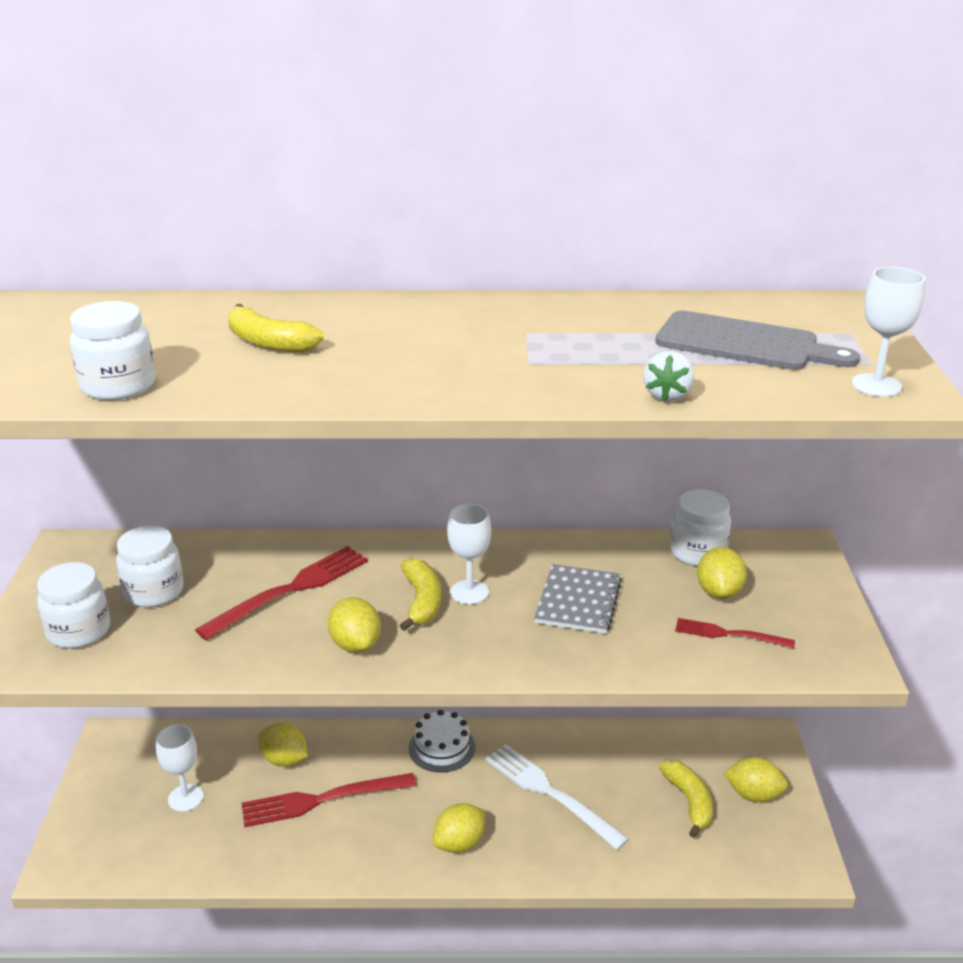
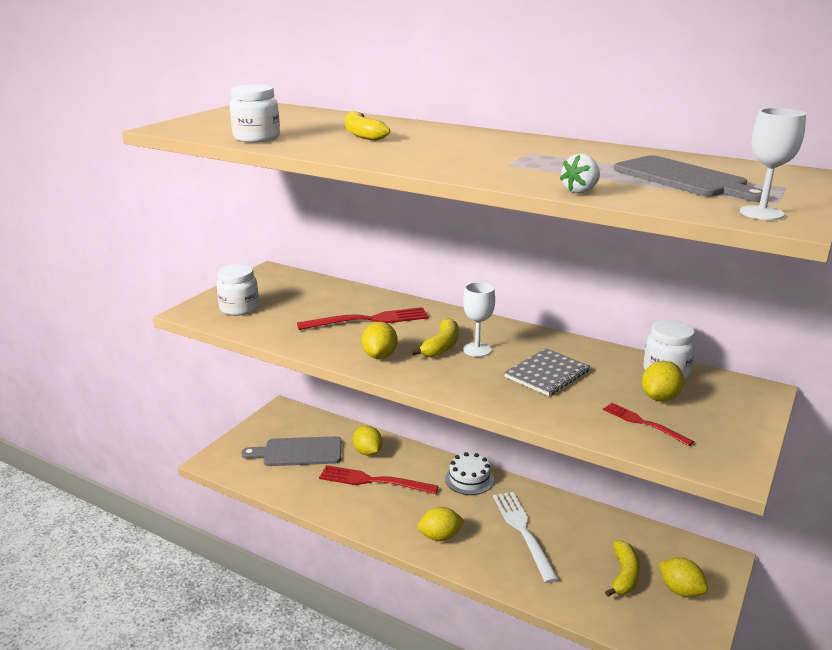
camera: 30 degrees right, 5 degrees down
white jar [116,526,184,607] -> none
white goblet [156,724,204,812] -> grey cutting board [241,436,342,466]

